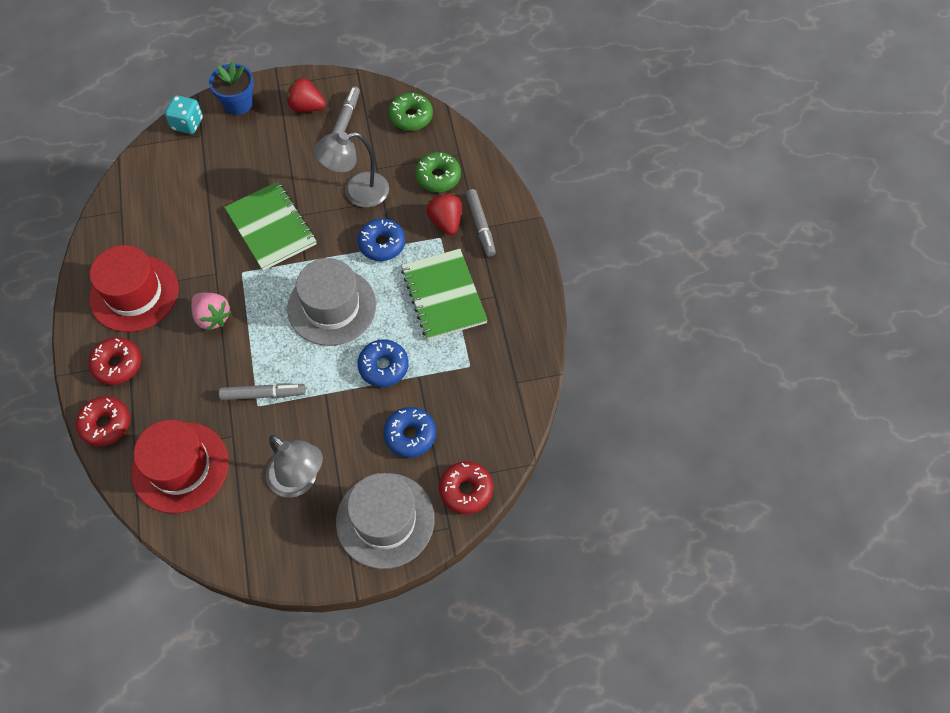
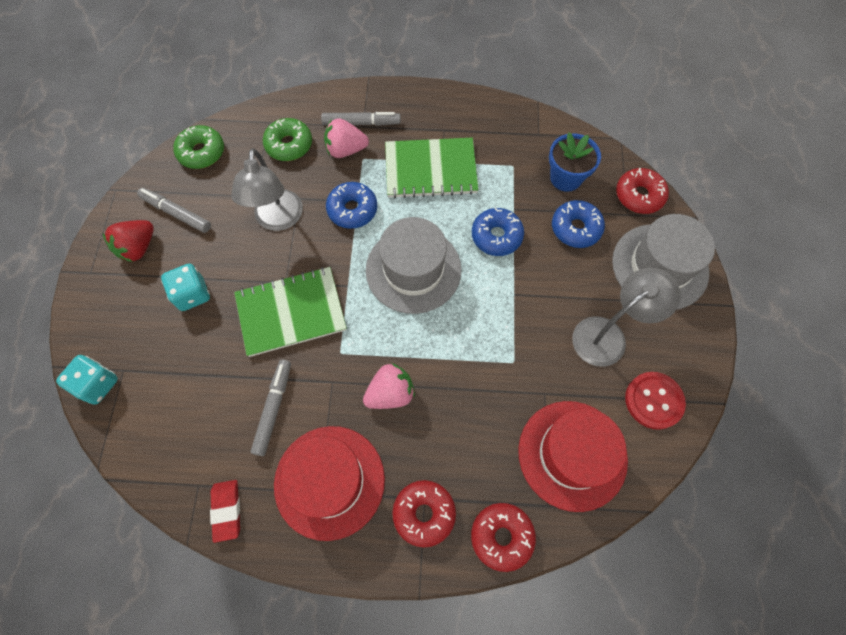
camera: 75 degrees left, 5 degrees up
blue flower pot [209,61,254,115] -> blue flower pot moved to [549,133,601,192]
grey marker [219,383,306,400] -> grey marker moved to [250,360,291,456]
red strawberry [426,193,462,235] -> pink strawberry [324,118,369,158]
none -> turquoise dice [161,264,210,311]
none -> red eraser [210,480,240,543]
none -> red button [625,372,686,430]

